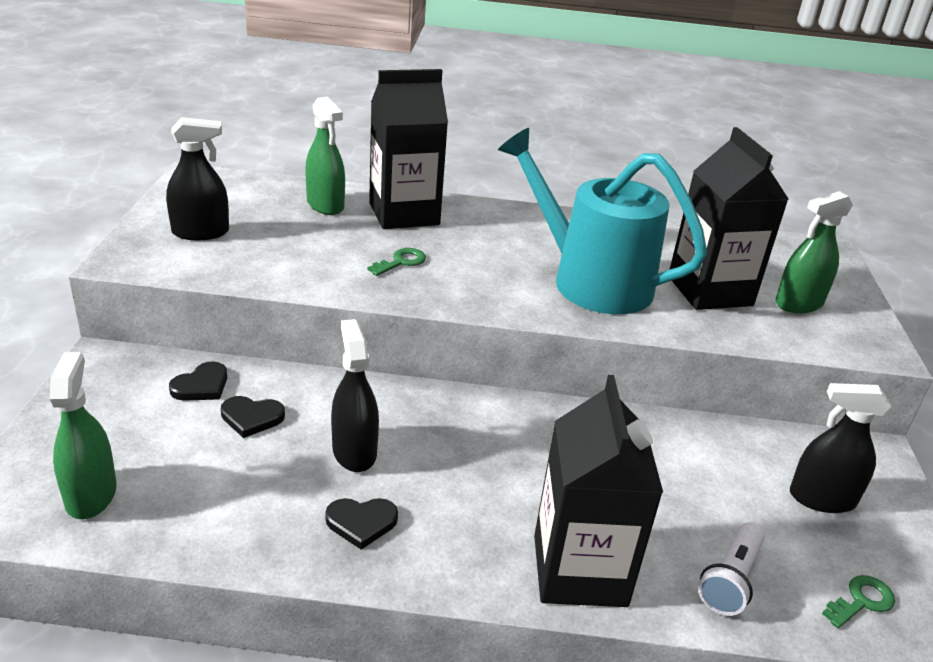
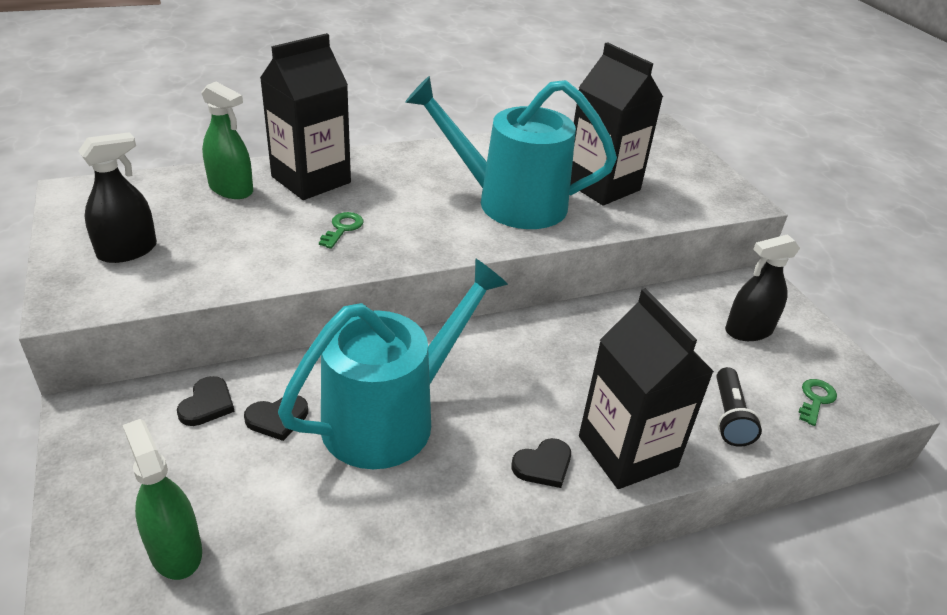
camera: 25 degrees left, 5 degrees up
black heart [325,498,398,550] -> black heart moved to [511,438,571,488]
black spray bottle [331,319,379,472] -> turquoise watering can [278,258,508,469]
white flashlight [698,522,765,616] -> black flashlight [716,367,762,447]
green spray bottle [775,191,853,313] -> none

